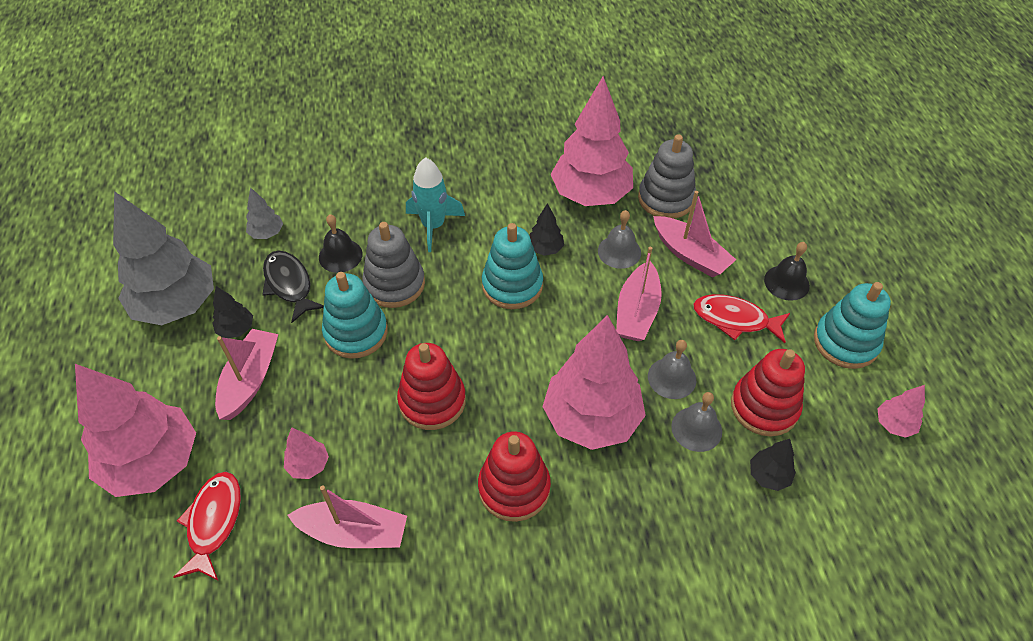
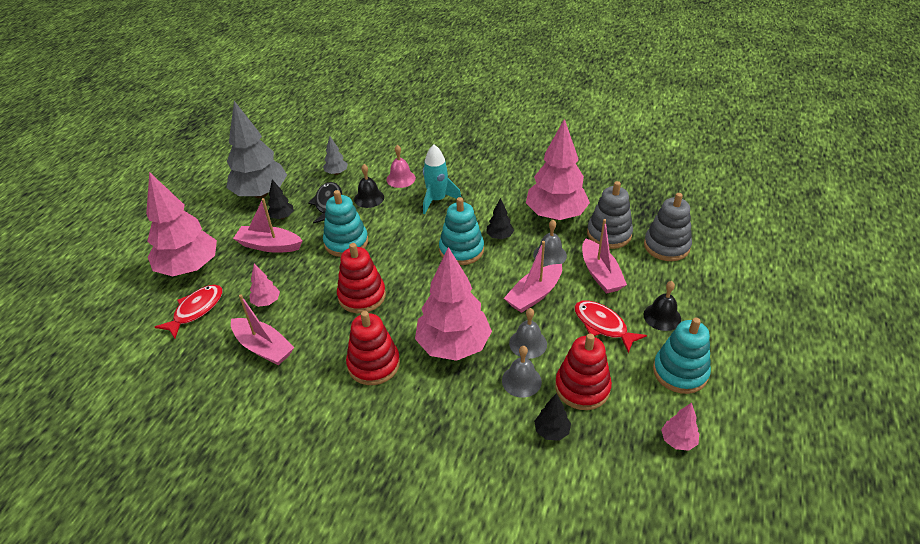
camera: 30 degrees right, 10 degrees down
pink boat [215,329,278,420] -> pink boat turned 120 degrees counterclockwise [233,198,303,253]
grey stacking toy [362,222,425,308] -> grey stacking toy moved to [644,193,692,261]
none -> pink bell [386,145,416,188]

